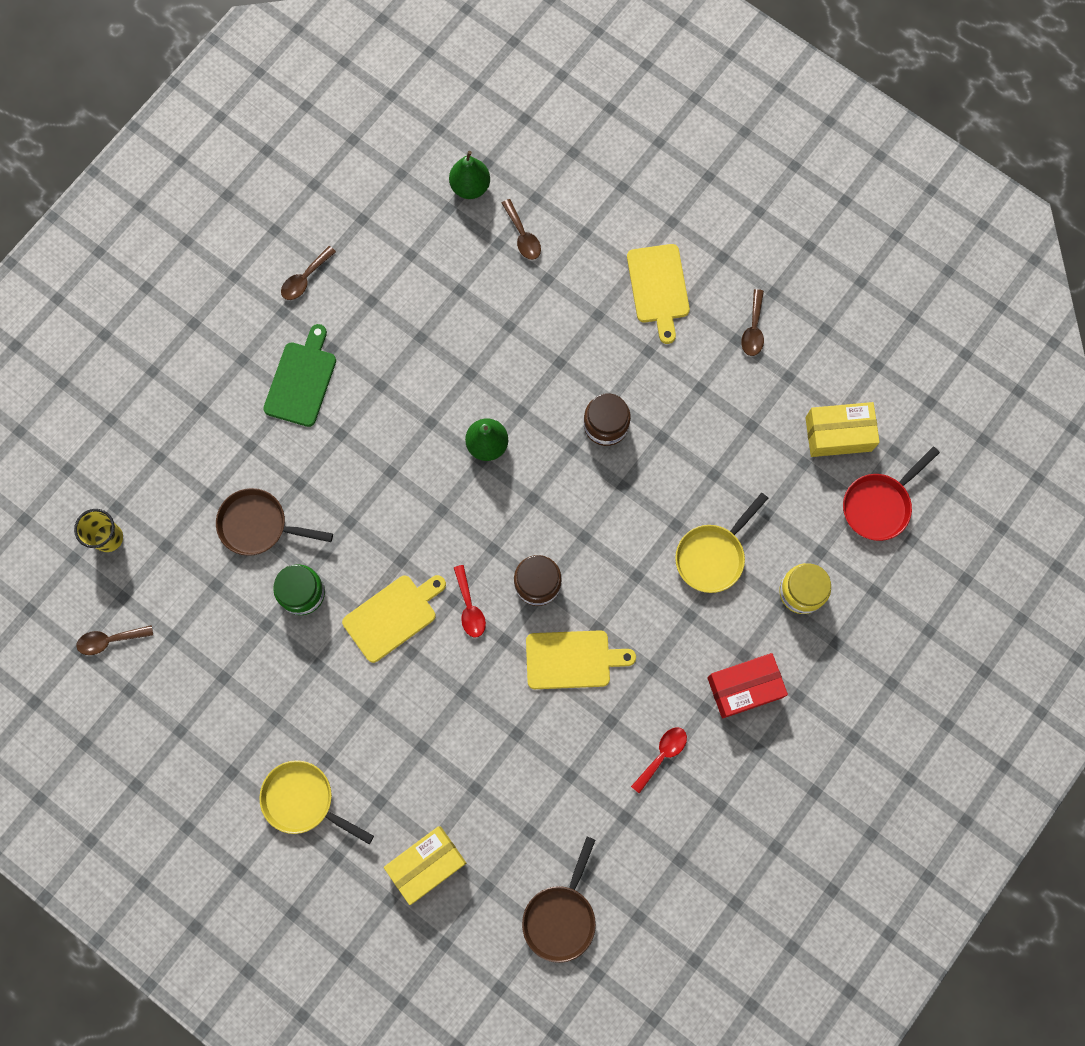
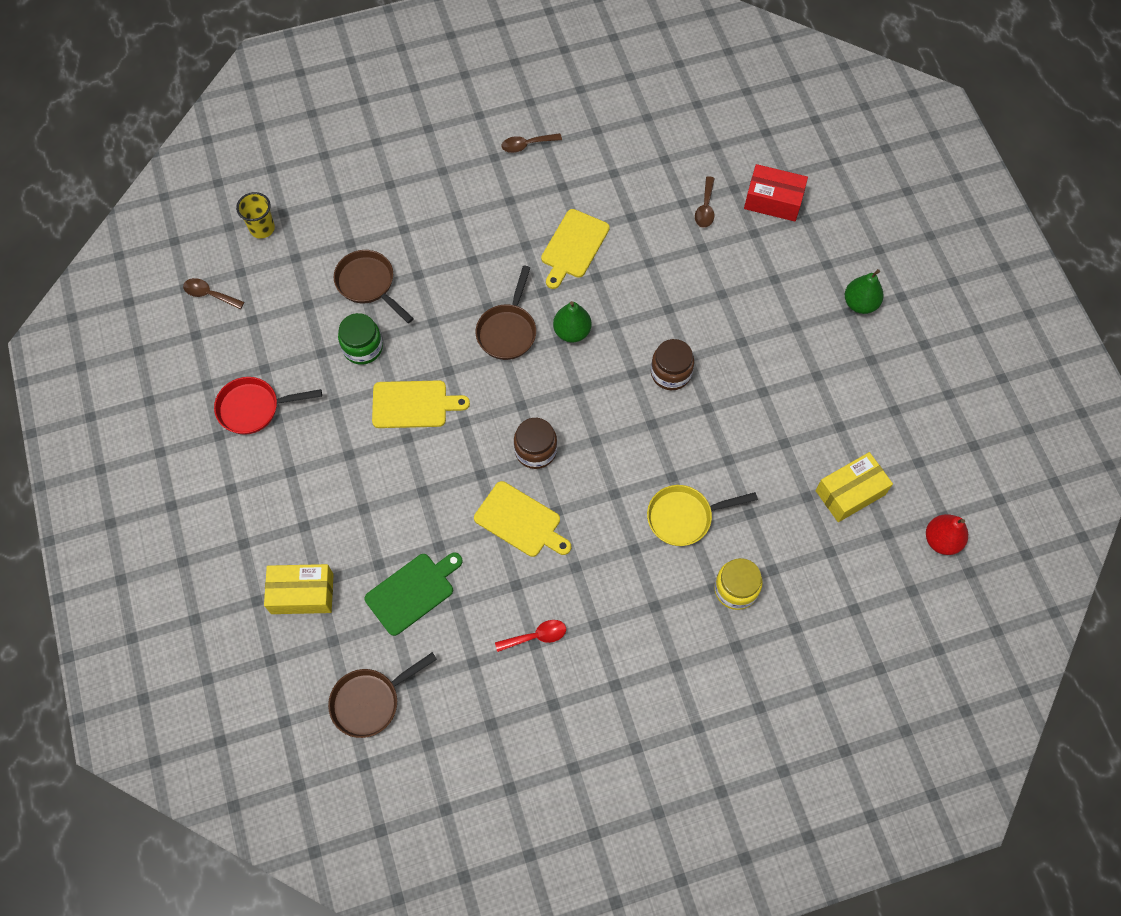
camera: 35 degrees right, 10 degrees down
yellow pan [259,760,374,844] -> none
green cutting board [263,324,336,427] -> green cutting board moved to [365,552,463,636]
green pear [449,151,490,199] -> green pear moved to [845,269,884,314]
red spoon [454,565,486,637] -> none
yellow cutting board [627,244,690,344] -> yellow cutting board moved to [541,209,610,289]
red box [707,653,788,719] -> red box moved to [744,164,808,222]
brown spoon [741,289,764,356] -> none
yellow box [805,402,880,457] -> yellow box turned 60 degrees counterclockwise [815,452,893,522]
red pan [843,447,940,541] -> red pan moved to [214,377,322,435]
none -> brown pan [475,266,536,360]
none -> red pear [926,514,968,555]

